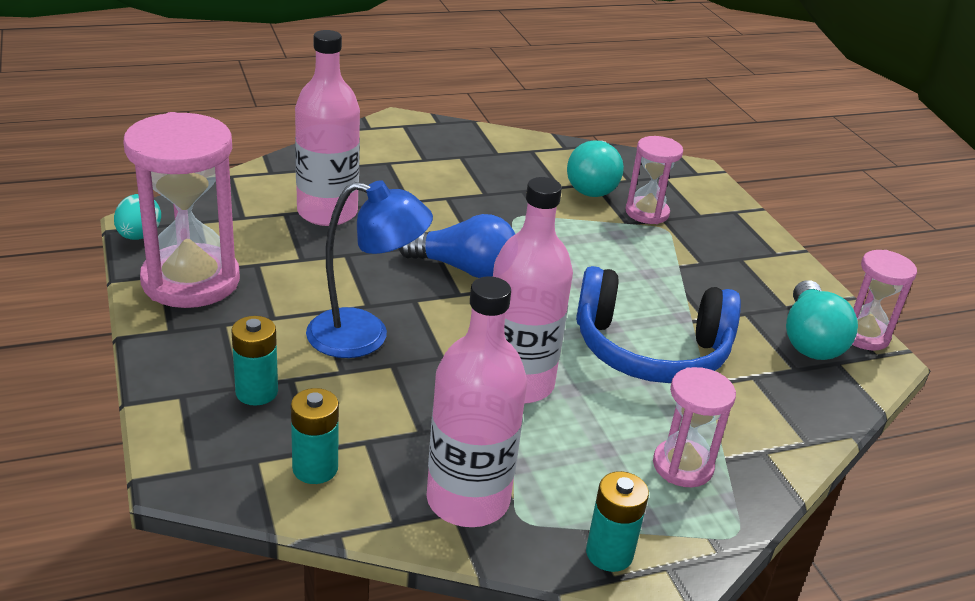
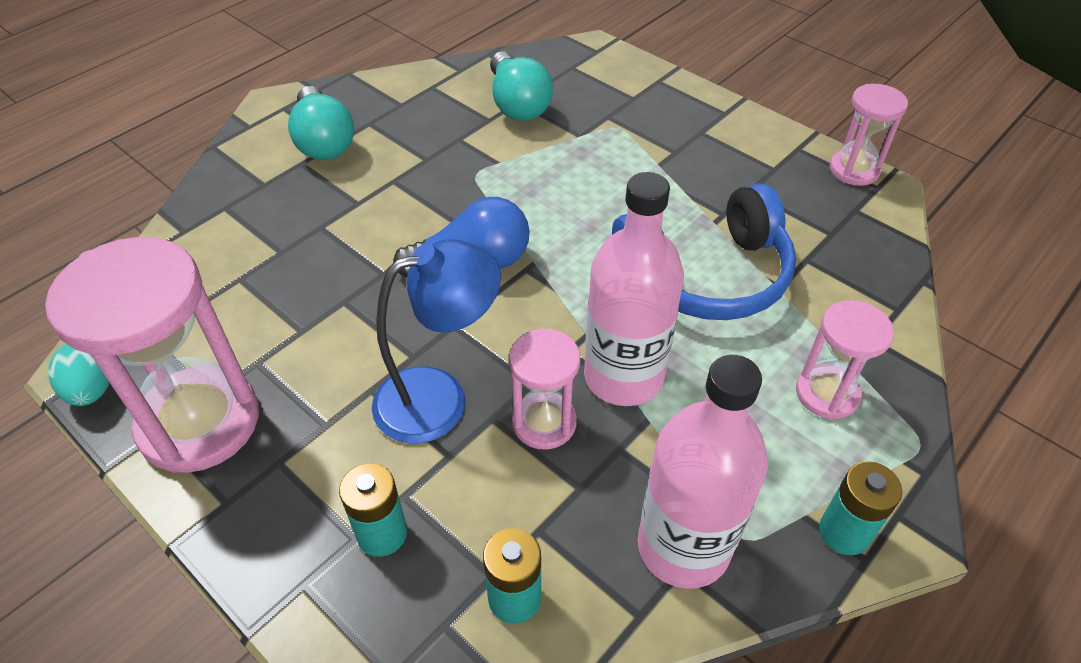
camera: 25 degrees left, 15 degrees up
pink bottle [295,30,360,226] -> none
pink hourglass [625,136,683,224] -> pink hourglass moved to [509,329,580,450]
turquoise light bulb [786,280,858,360] -> turquoise light bulb moved to [288,86,354,160]

